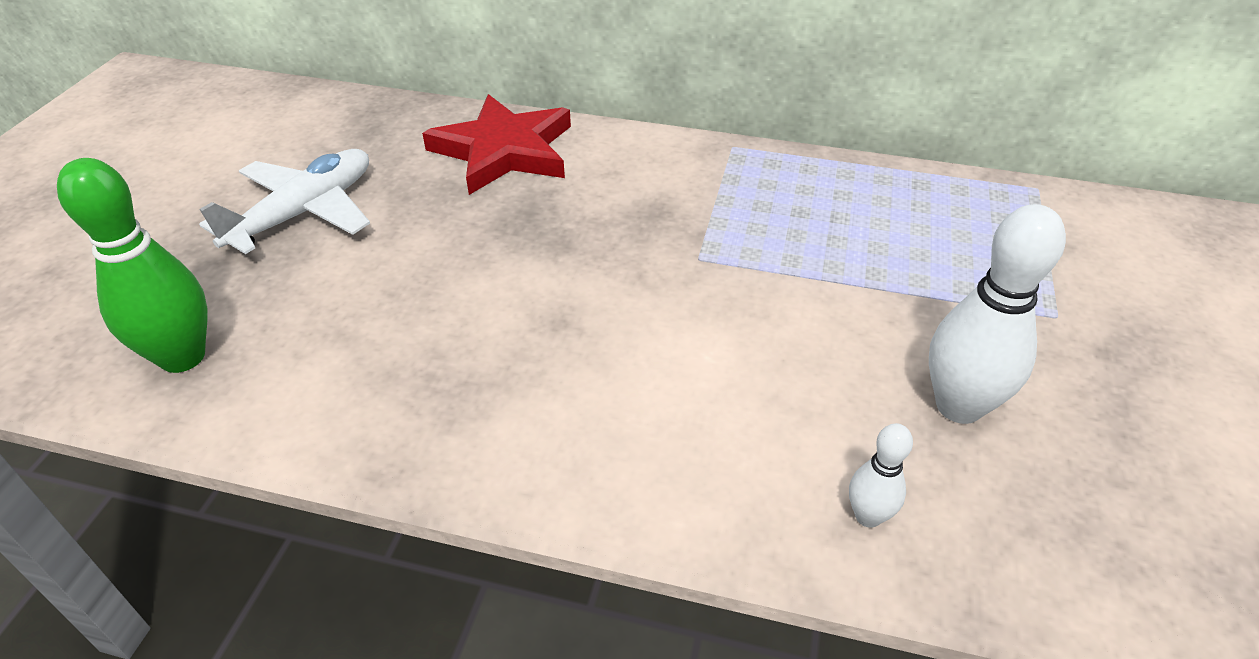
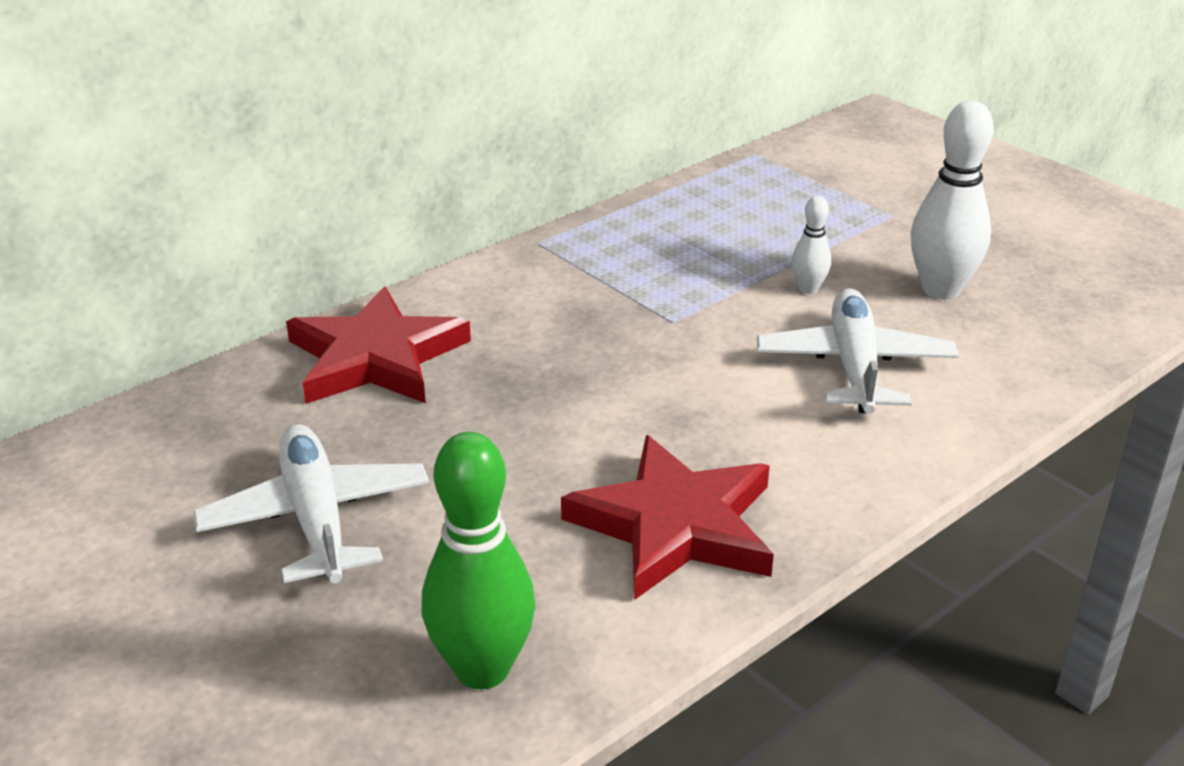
camera: 55 degrees left, 10 degrees down
white bowling pin [849,423,913,528] -> white bowling pin moved to [792,196,831,294]
none -> red star [561,435,774,600]
none -> white plane [757,288,959,414]

